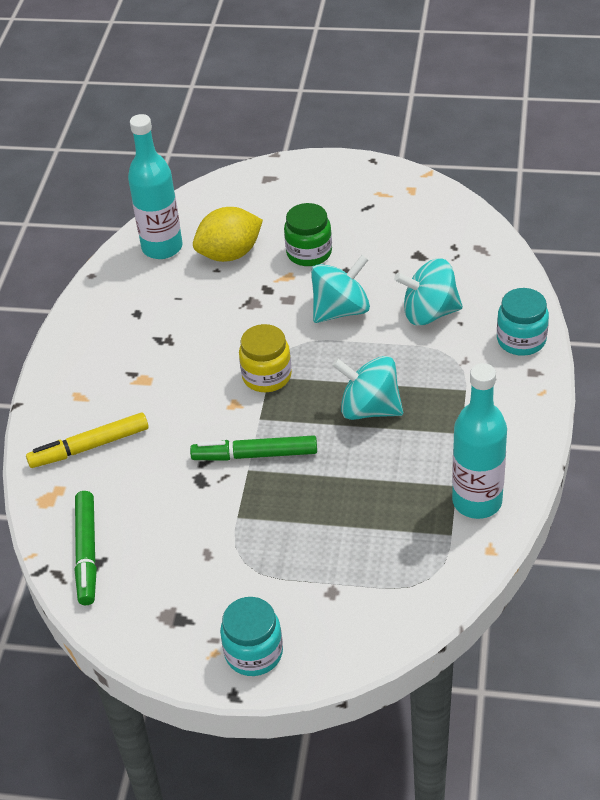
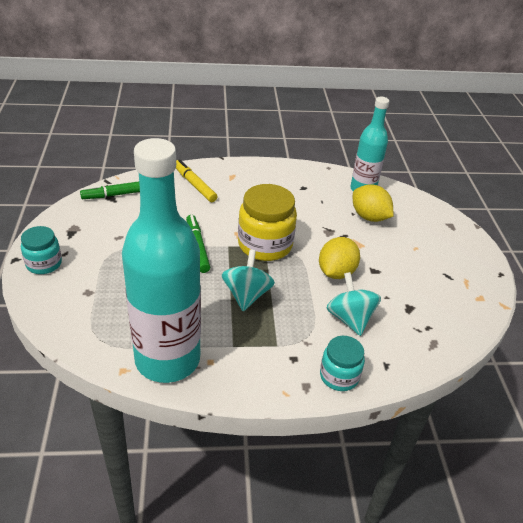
camera: 70 degrees right, 5 degrees down
yellow jar [239,324,292,392] -> yellow jar [238,184,297,261], size x1.69
green jar [284,203,332,266] -> none
turquoise spinning top [311,255,370,323] -> yellow lemon [319,237,360,279]
turquoise bottle [452,363,507,519] -> turquoise bottle [122,138,201,383], size x1.77

